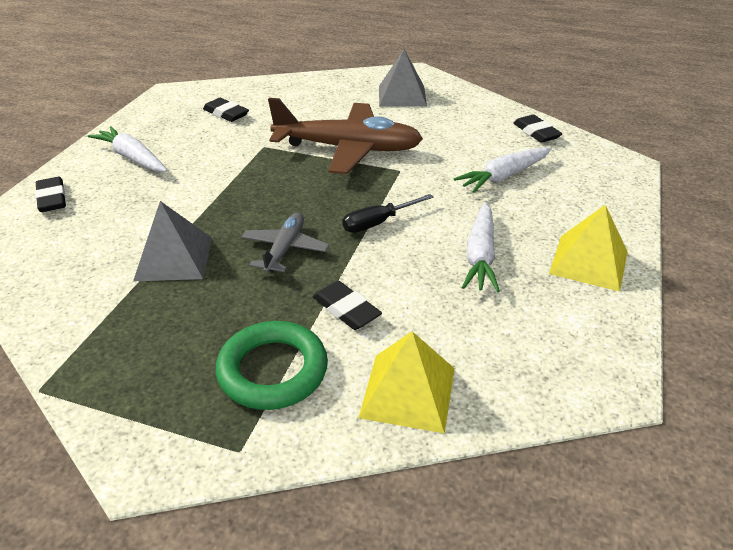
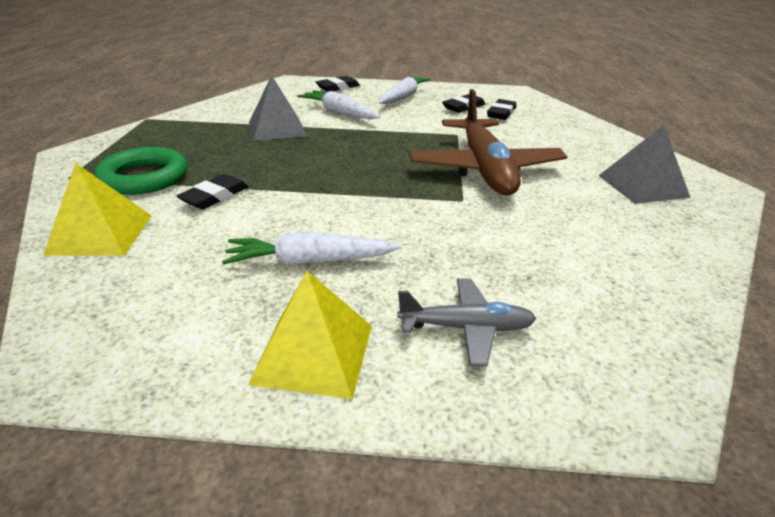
camera: 75 degrees right, 5 degrees down
grey plane [242,213,329,273] -> grey plane moved to [397,278,536,367]
black screwdriver [342,194,434,233] -> none
white carrot [454,147,552,193] -> white carrot moved to [297,90,380,119]
black eraser [513,115,563,143] -> black eraser moved to [442,94,485,113]

